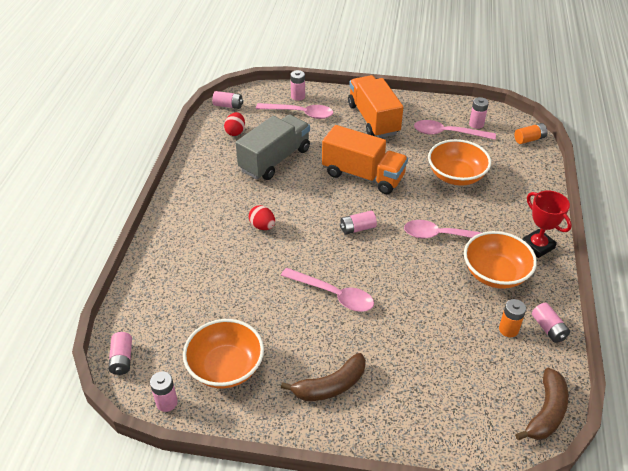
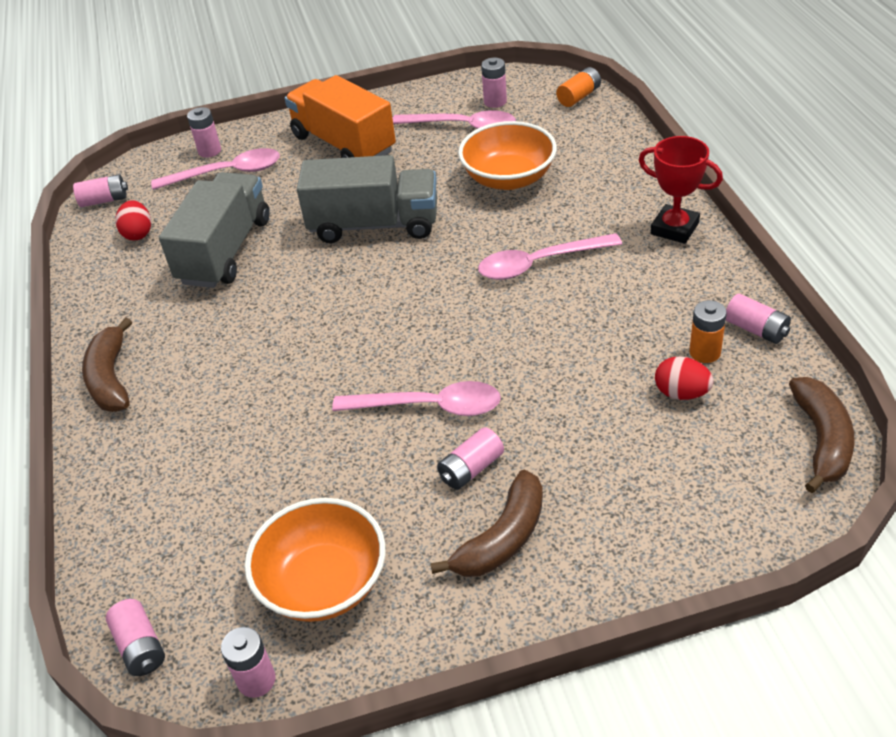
camera: 20 degrees left, 0 degrees up
red egg [249,205,275,230] -> red egg moved to [655,356,713,400]
orange truck [322,125,408,194] -> grey truck [297,155,437,243]
pink battery [340,211,377,234] -> pink battery moved to [437,427,504,490]
pink spoon [414,120,496,140] -> pink spoon turned 150 degrees counterclockwise [392,110,516,129]
orange bowl [464,231,537,289] -> none
none -> brown banana [82,318,132,412]

